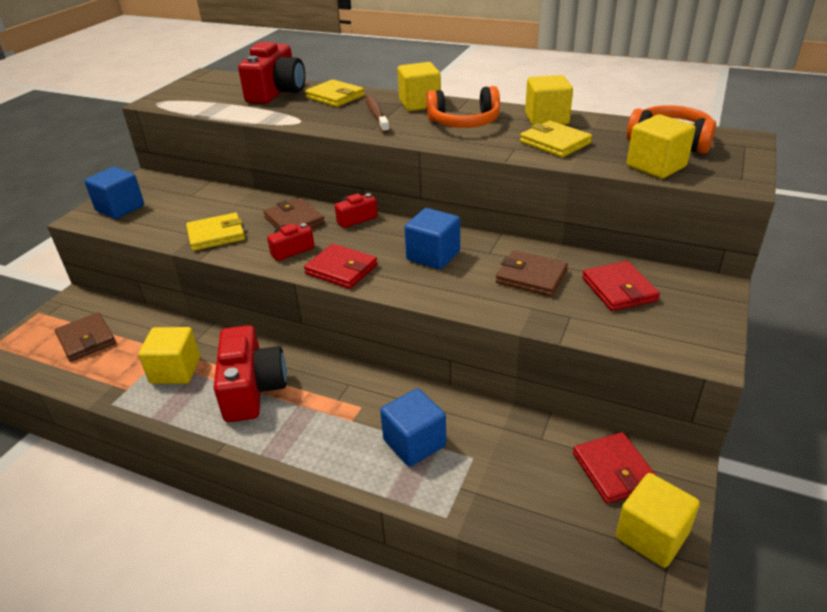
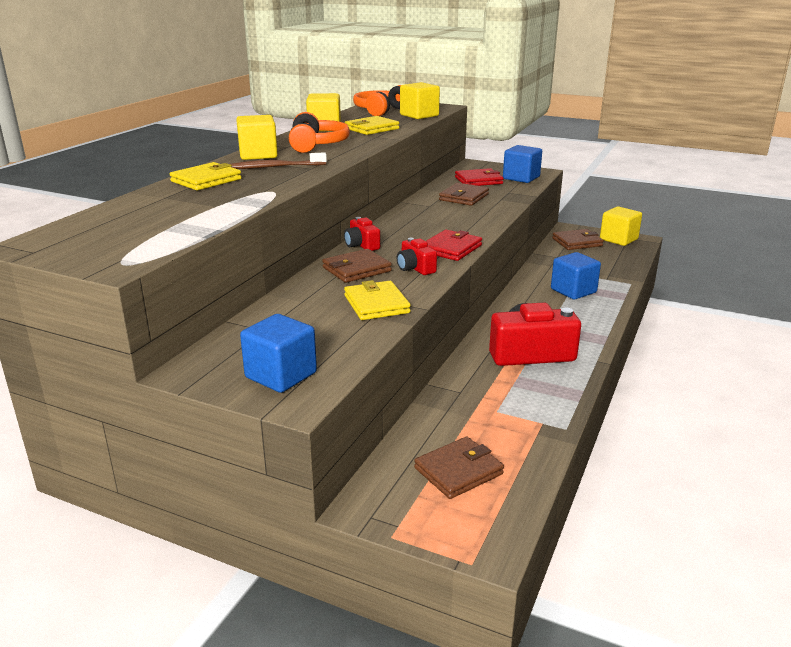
camera: 90 degrees left, 10 degrees down
yellow cube [138,327,200,384] -> none
red camera [238,42,305,104] -> none
blue cube [405,208,460,269] -> blue cube moved to [503,145,542,183]
red wallet [573,432,656,504] -> brown wallet [552,229,604,250]

